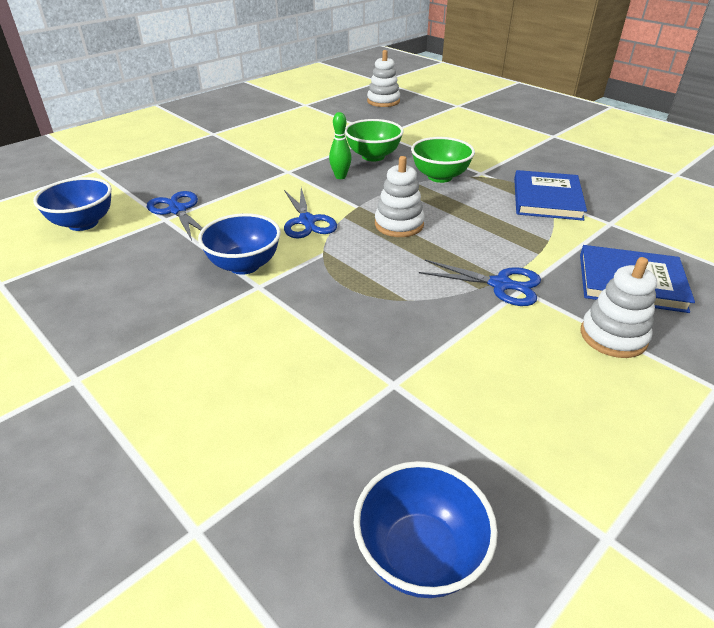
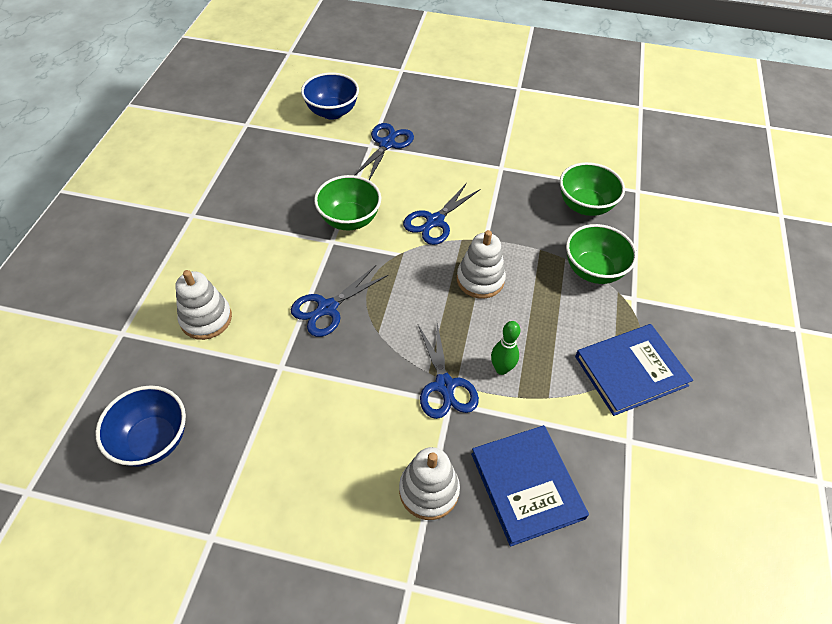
camera: 55 degrees right, 15 degrees up
blue bowl [198,213,281,275] -> green bowl [314,175,381,230]
green bowling pin [329,112,352,179] -> green bowling pin moved to [491,321,520,375]
white stacking toy [367,50,400,107] -> white stacking toy moved to [176,270,232,340]
none -> blue scissors [291,265,388,337]

